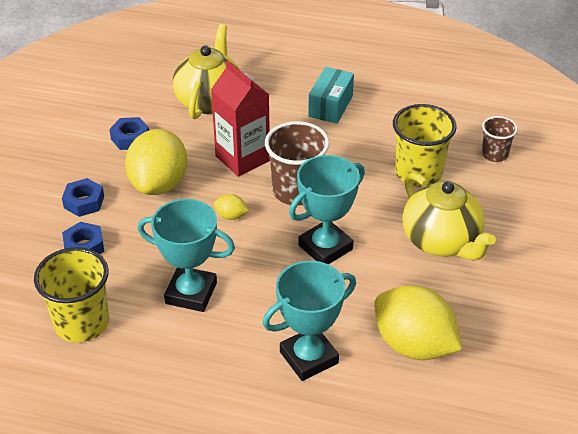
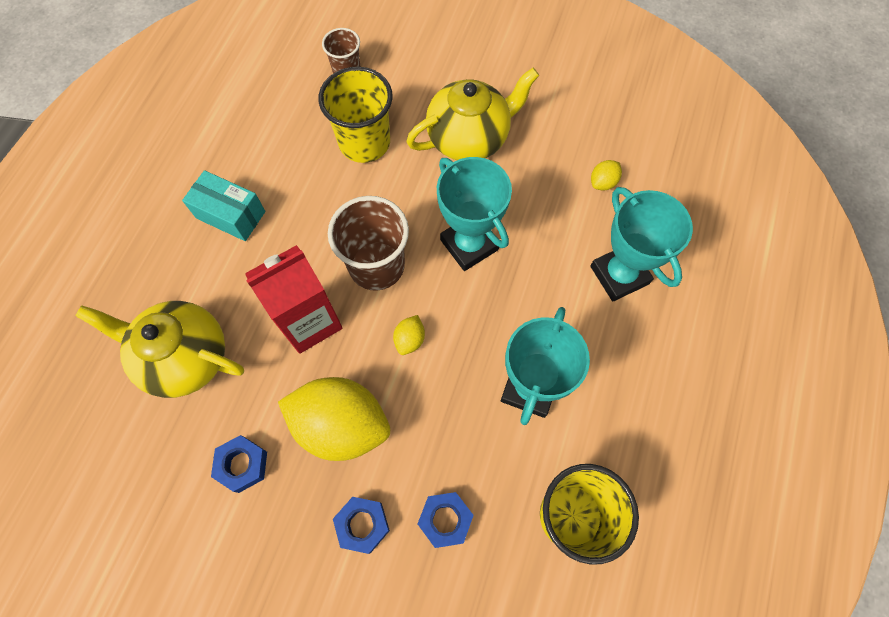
camera: 85 degrees left, 25 degrees up
yellow lemon [374,285,462,360] -> yellow lemon [591,160,622,191], size x0.41

